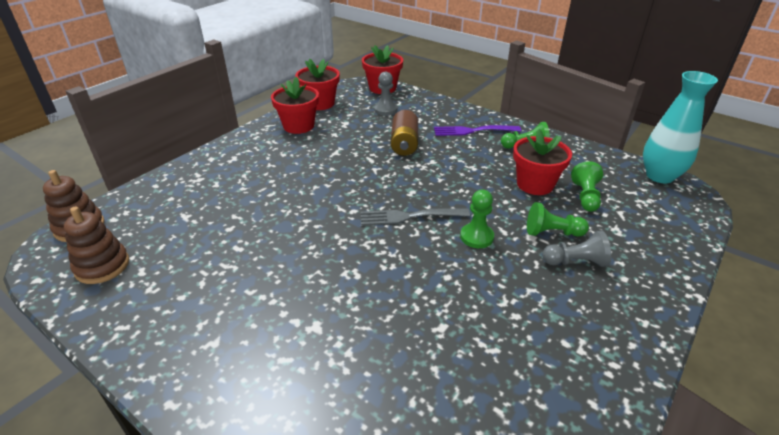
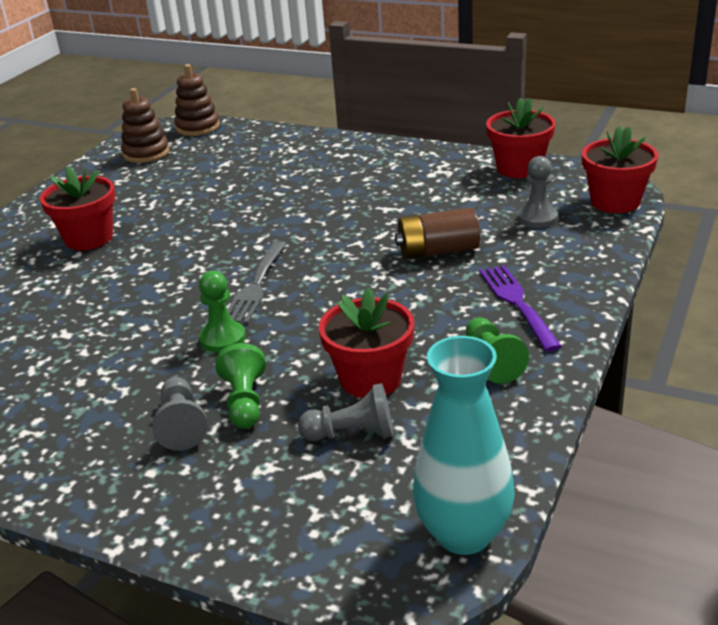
camera: 80 degrees right, 5 degrees down
red flower pot [271,77,319,134] -> red flower pot moved to [40,166,116,250]
grey fork [361,208,470,226] -> grey fork turned 150 degrees counterclockwise [227,241,286,324]
green pawn [571,161,603,212] -> grey pawn [298,383,393,441]

